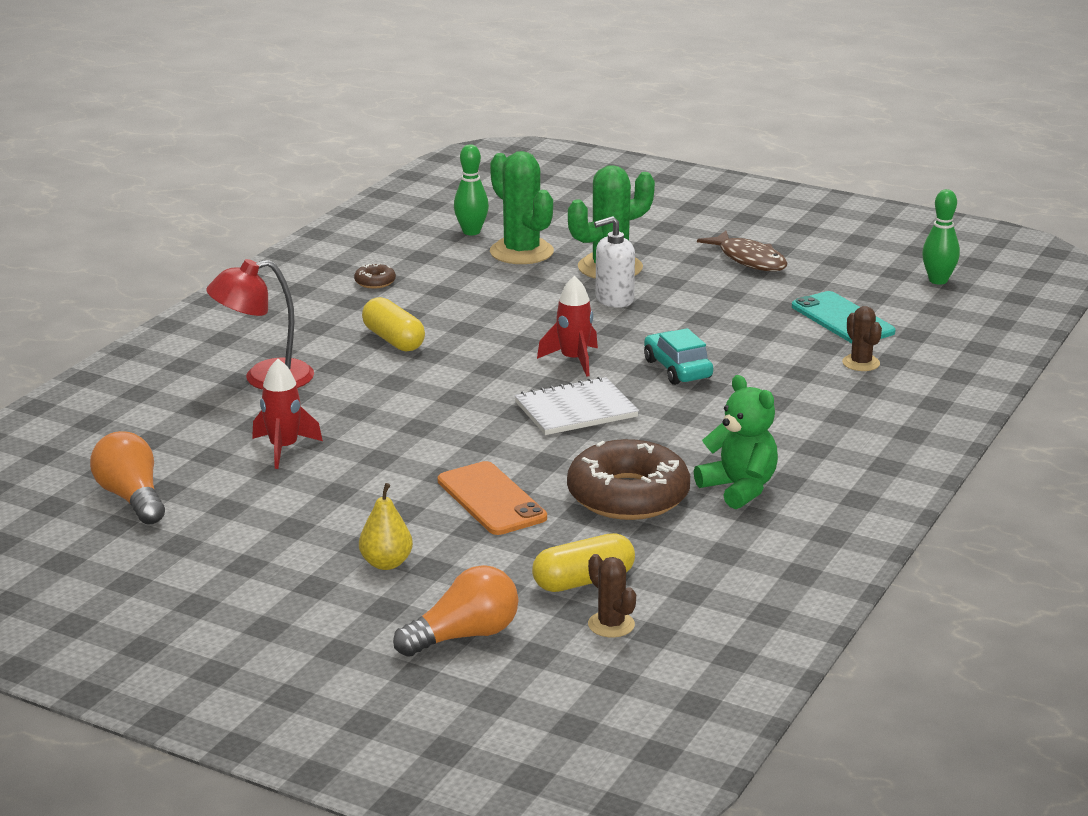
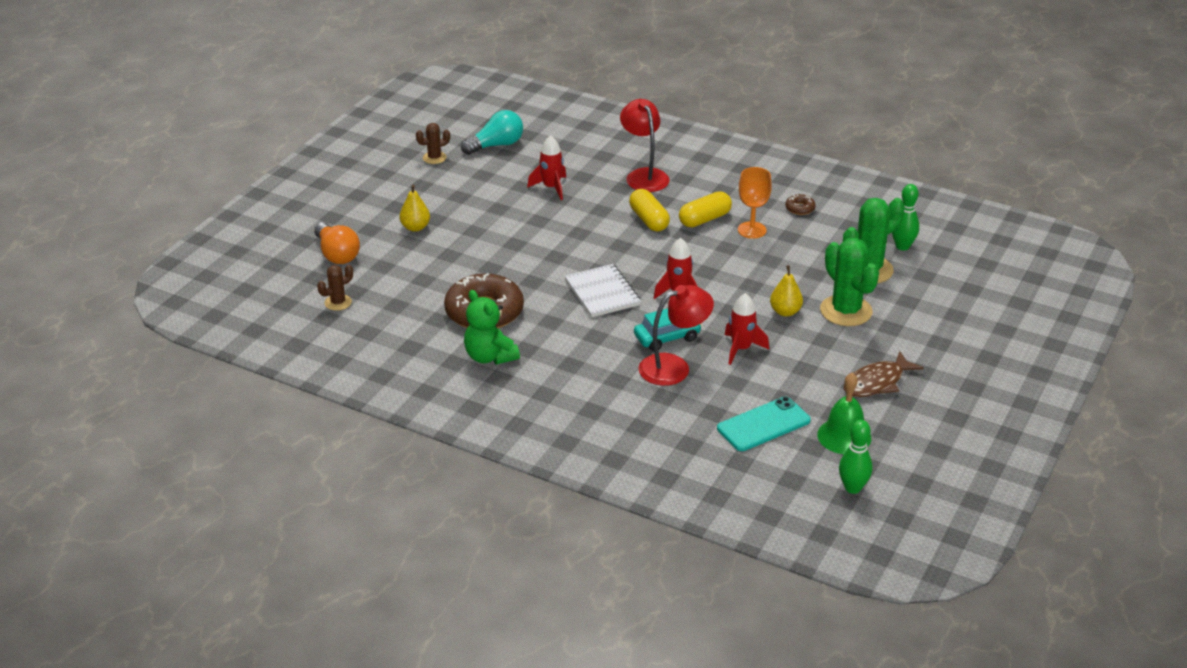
camera: 90 degrees right, 10 degrees up
orange light bulb [90,431,165,525] -> turquoise light bulb [461,110,523,155]
orange phone [438,461,547,535] -> none
yellow capsule [532,533,635,592] -> yellow capsule moved to [629,189,670,232]
white soap dispenser [594,216,635,308] -> yellow pear [770,265,803,317]
green teddy bear [694,375,778,509] -> green teddy bear turned 90 degrees clockwise [464,290,520,365]
brown cactus [842,306,882,371] -> brown cactus moved to [416,123,450,164]
none -> red lamp [639,285,714,386]
none -> red rocket [725,293,769,365]
none -> orange goblet [738,167,772,239]
none -> green bell [817,373,871,454]

